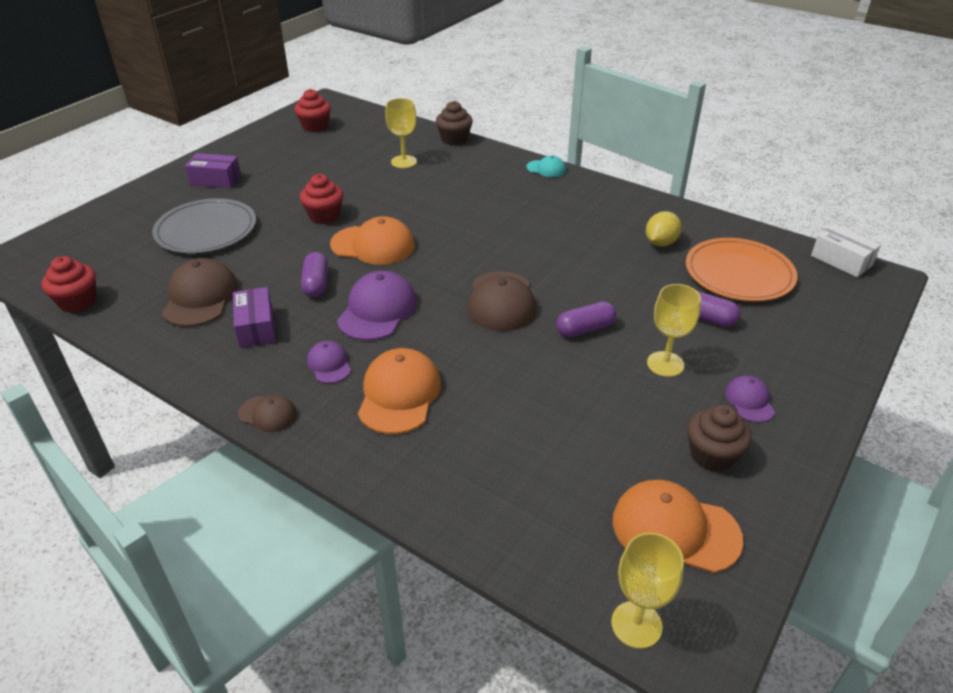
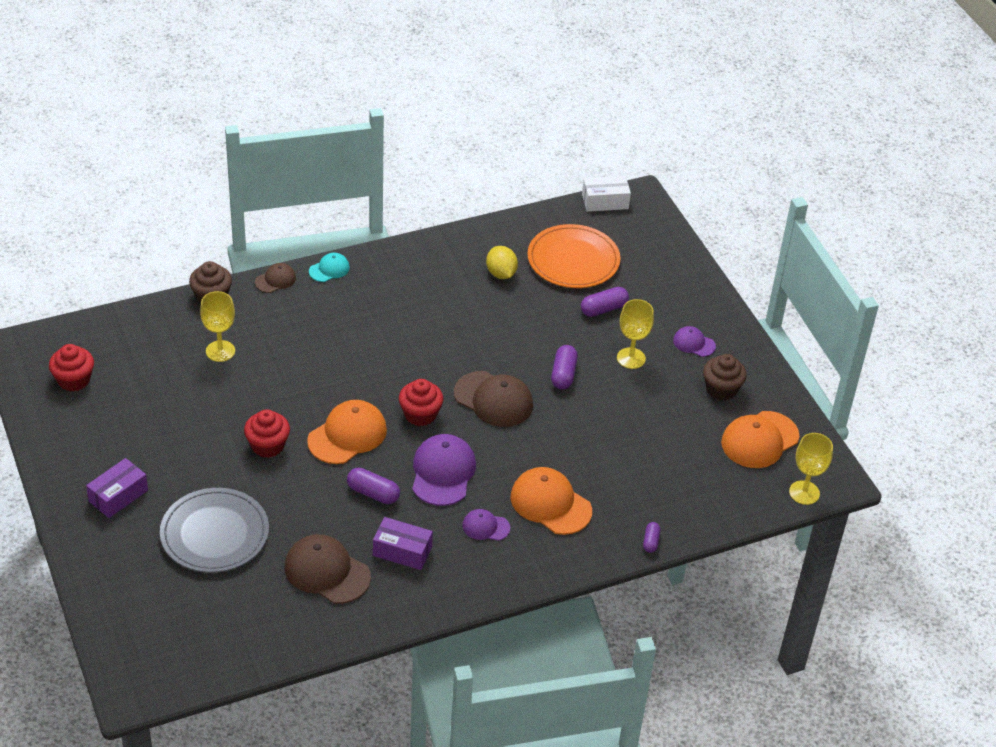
camera: 60 degrees left, 5 degrees up
red cupcake [41,256,96,312] -> red cupcake moved to [399,379,443,426]
brown cap [238,395,297,433] -> brown cap moved to [255,263,296,293]
purple cap [337,271,417,341] -> purple cap turned 45 degrees clockwise [412,434,476,506]
none -> purple capsule [643,522,660,553]

